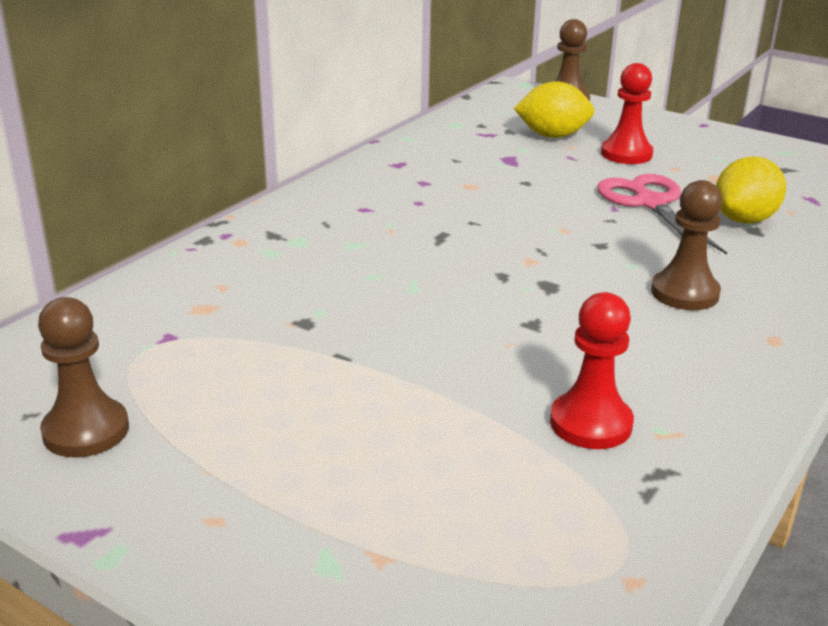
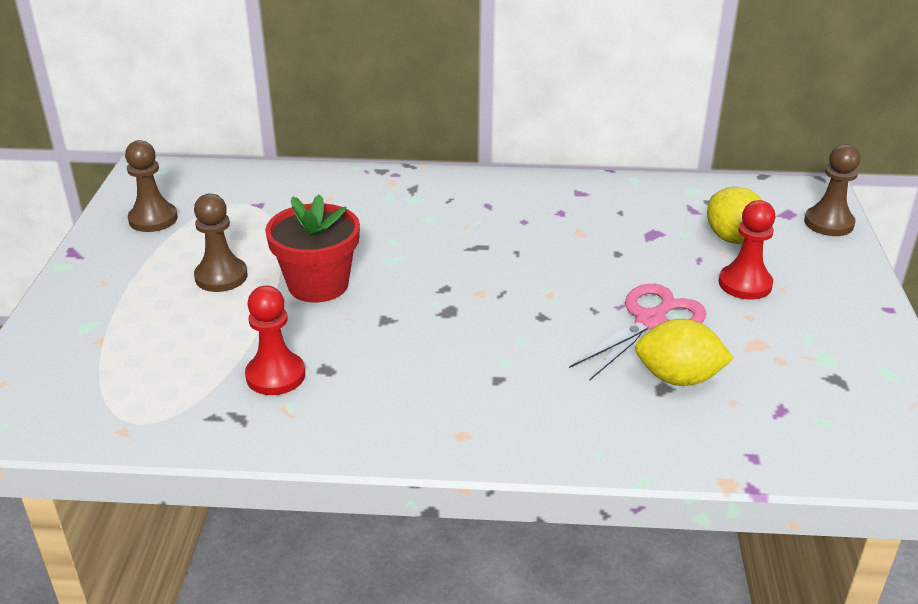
camera: 60 degrees right, 5 degrees up
brown pawn [651,180,722,310] -> brown pawn moved to [194,194,248,292]
none -> red flower pot [265,194,360,302]

